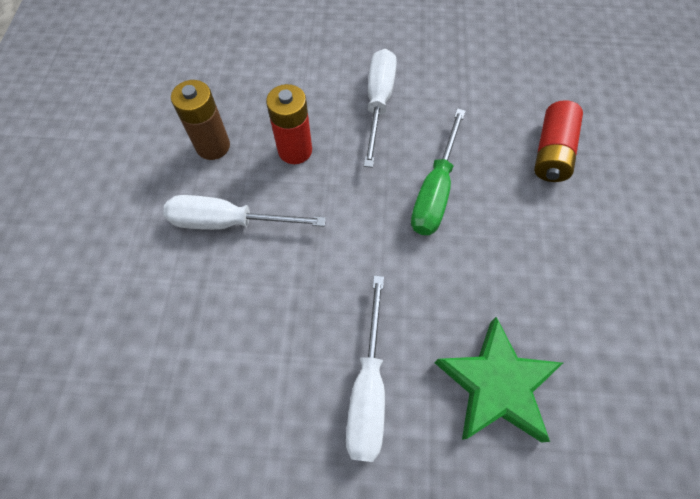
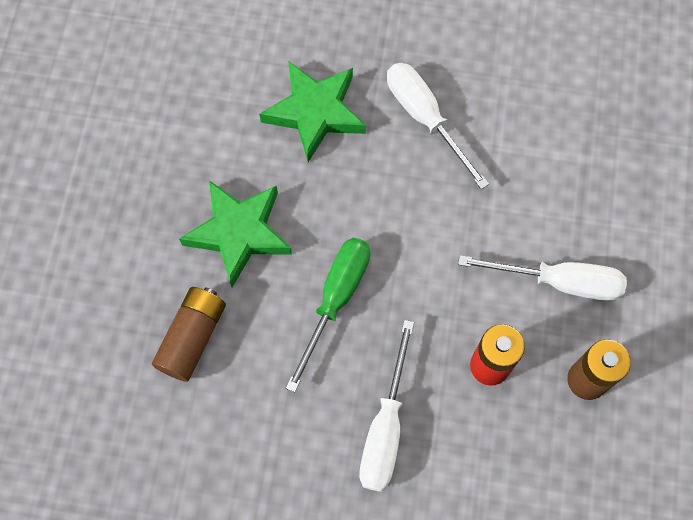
camera: 175 degrees left, 5 degrees up
white screwdriver [346,275,385,462] -> white screwdriver turned 45 degrees counterclockwise [387,63,489,189]
red battery [534,100,583,182] -> brown battery [152,287,226,382]
none -> green star [179,180,292,287]

